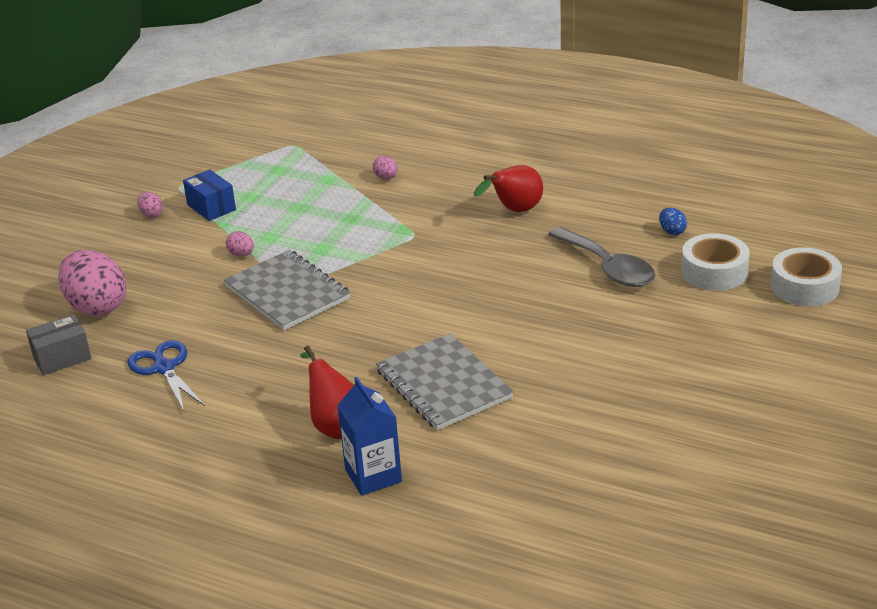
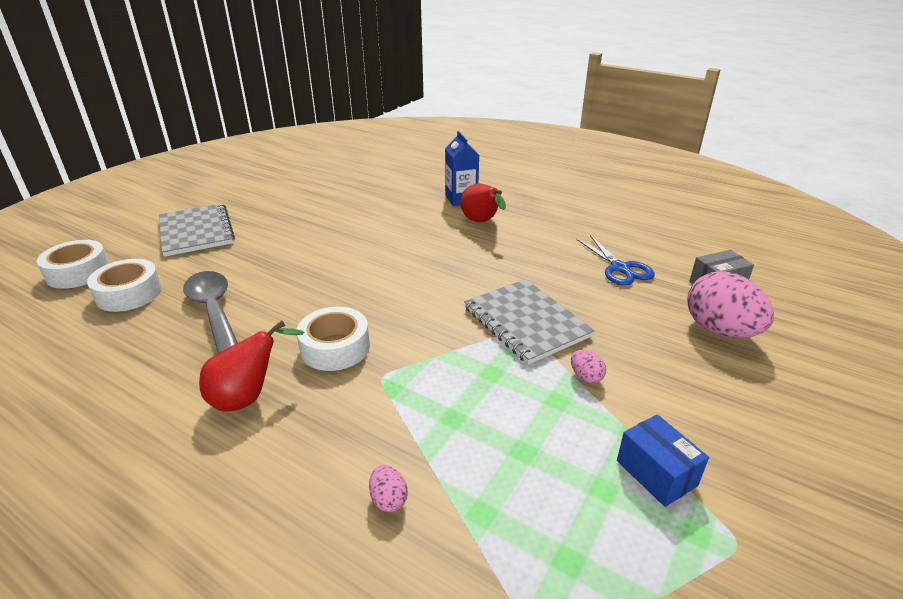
camera: 175 degrees left, 0 degrees up
pink egg [137,192,163,217] -> none
grey notebook [376,333,514,430] -> grey notebook moved to [159,203,235,257]
blue egg [659,208,687,235] -> none
none -> white tape [297,307,370,371]

